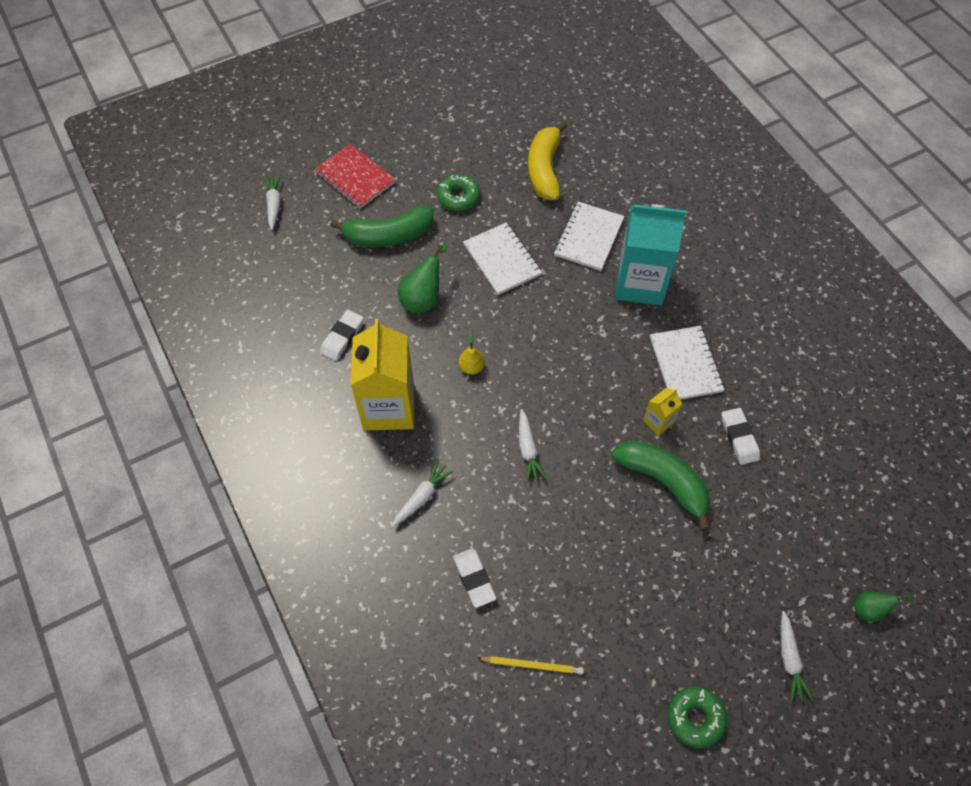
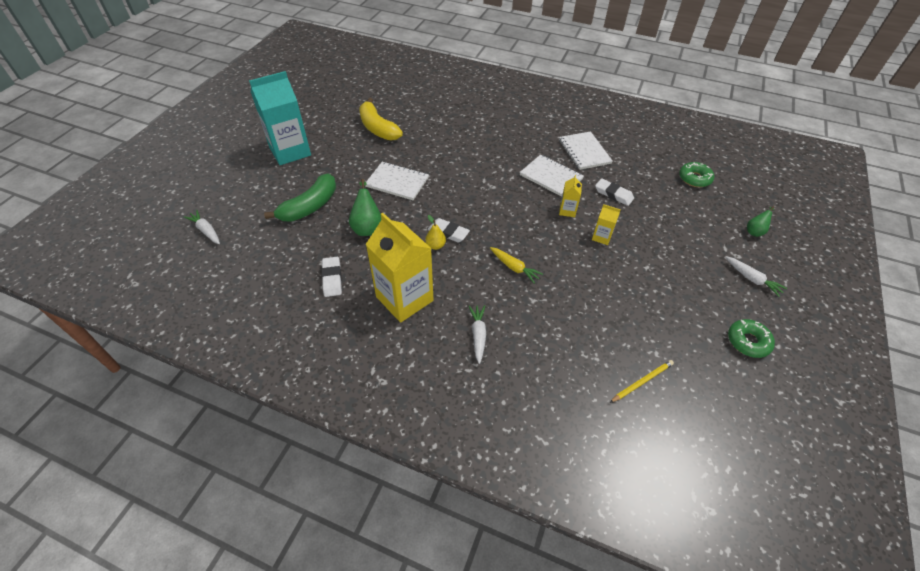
camera: 40 degrees left, 10 degrees down
red notebook [314,143,395,209] -> none
green donut [437,174,480,211] -> green donut moved to [679,162,714,187]
white eraser [453,548,496,608] -> white eraser moved to [427,218,470,242]
white carrot [519,409,547,483] -> yellow carrot [490,247,543,284]
white notebook [554,201,624,271] -> white notebook moved to [559,131,613,170]
green banana [612,440,710,531] -> yellow carton [592,204,621,245]
turquoise carton [615,204,686,305] -> turquoise carton moved to [249,71,311,165]

